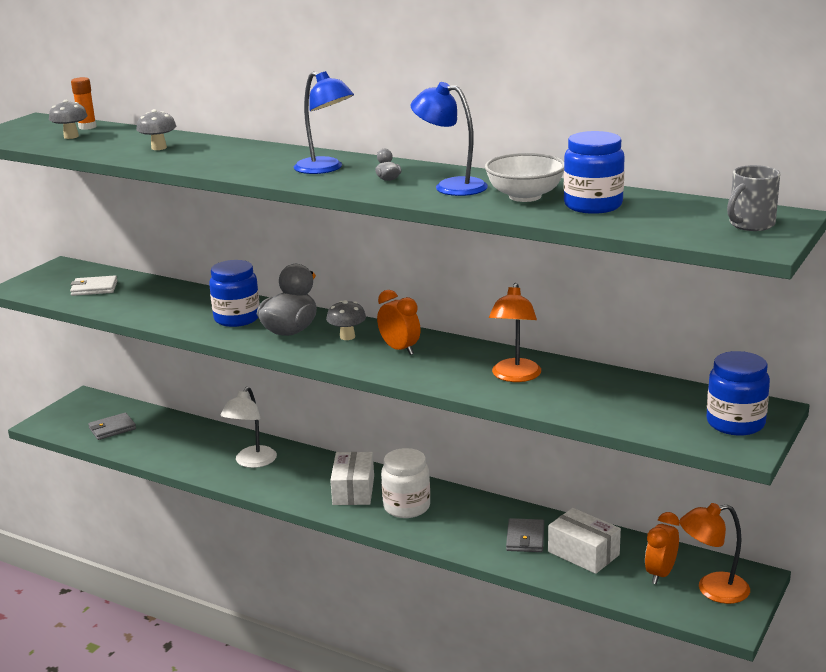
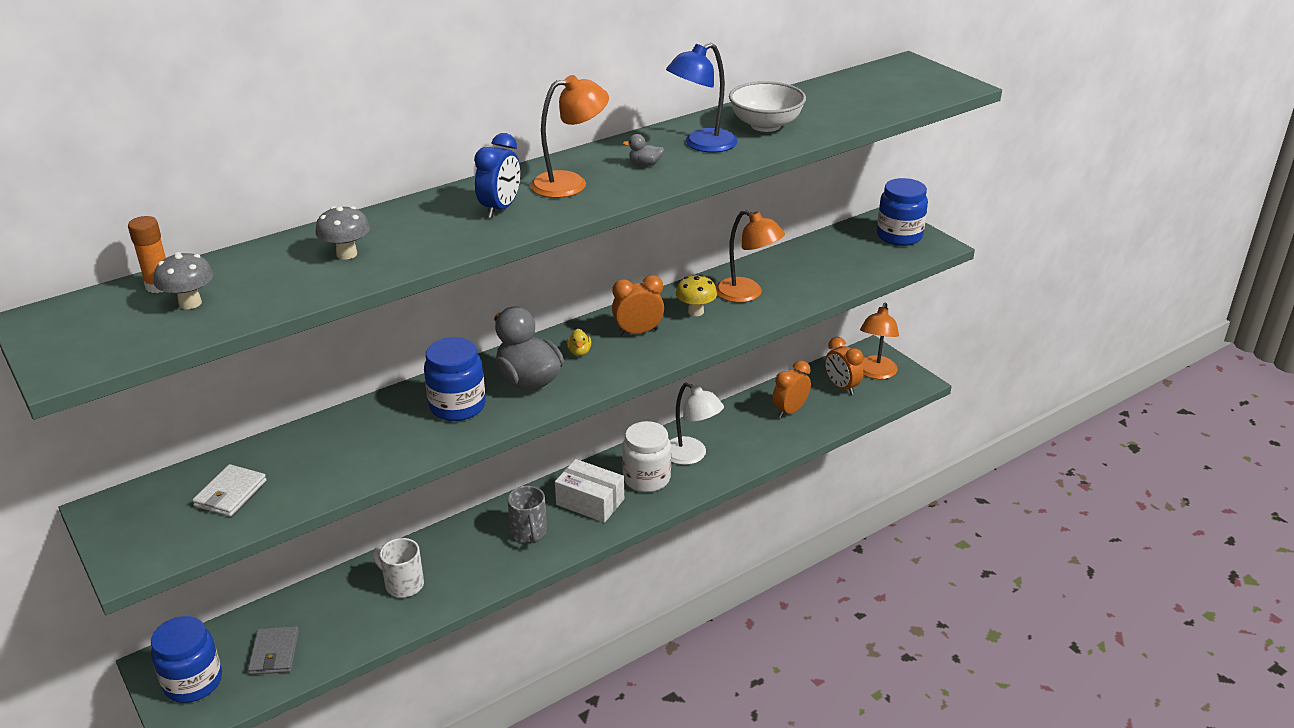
camera: 65 degrees left, 10 degrees up
white lamp [220,387,277,468] -> white lamp moved to [670,382,724,465]
blue lamp [294,71,354,174] -> orange lamp [530,75,609,198]
grey mushroom [326,300,366,340] -> yellow duck [567,329,591,356]
grey wallet [506,518,544,552] -> none
white box [548,508,621,574] -> orange clock [772,360,811,418]
blue jar [564,131,625,214] -> blue jar moved to [151,616,222,703]
grey mug [727,165,780,231] -> grey mug moved to [507,486,547,543]
none -> white mug [372,538,424,598]
none -> blue clock [474,133,520,218]
none -> yellow mushroom [676,274,717,316]

